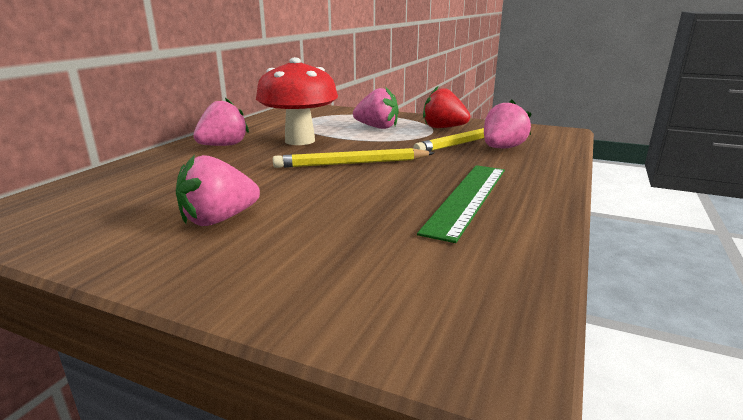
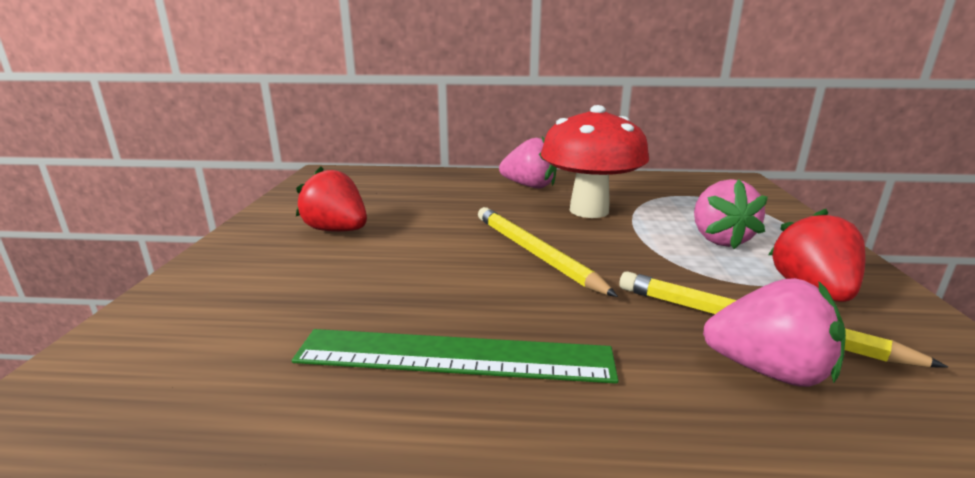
camera: 70 degrees right, 0 degrees up
pink strawberry [176,155,260,226] -> red strawberry [296,167,367,232]

